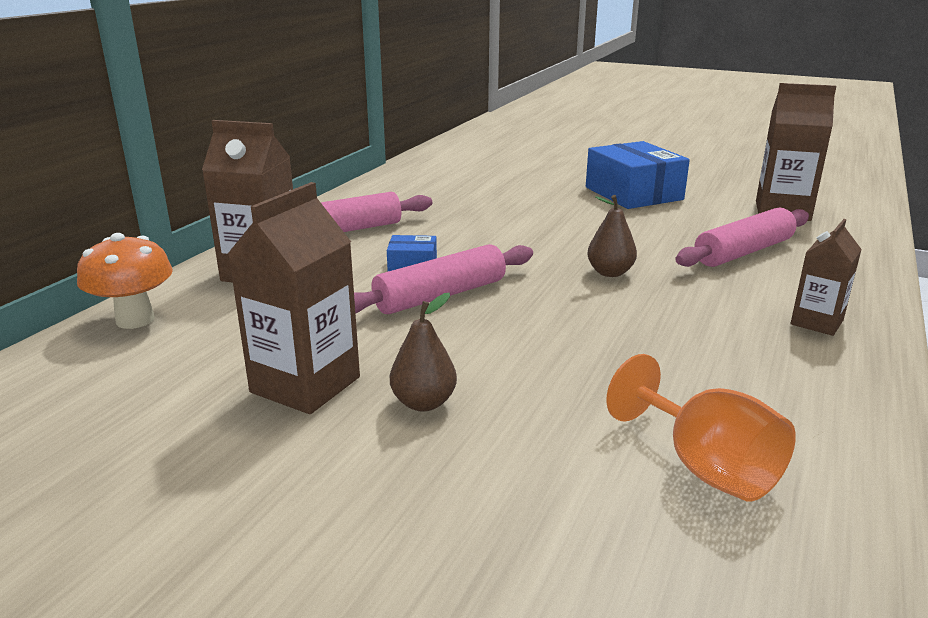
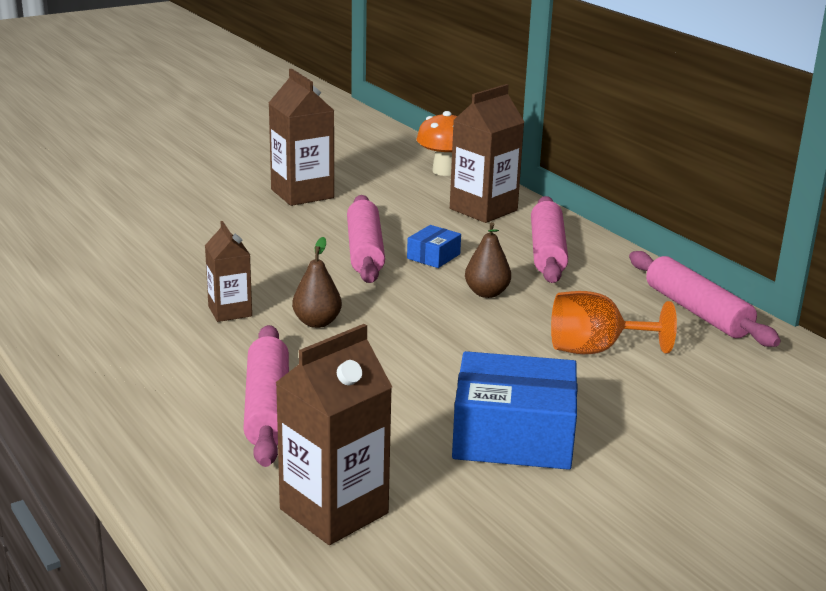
camera: 120 degrees right, 0 degrees up
brown pear [390,293,457,411] -> brown pear moved to [465,222,511,298]
orange goblet [606,354,796,502] -> orange goblet moved to [551,291,677,354]
brown carton [791,219,862,336] -> brown carton moved to [205,221,252,322]
none -> pink rolling pin [629,251,781,347]

